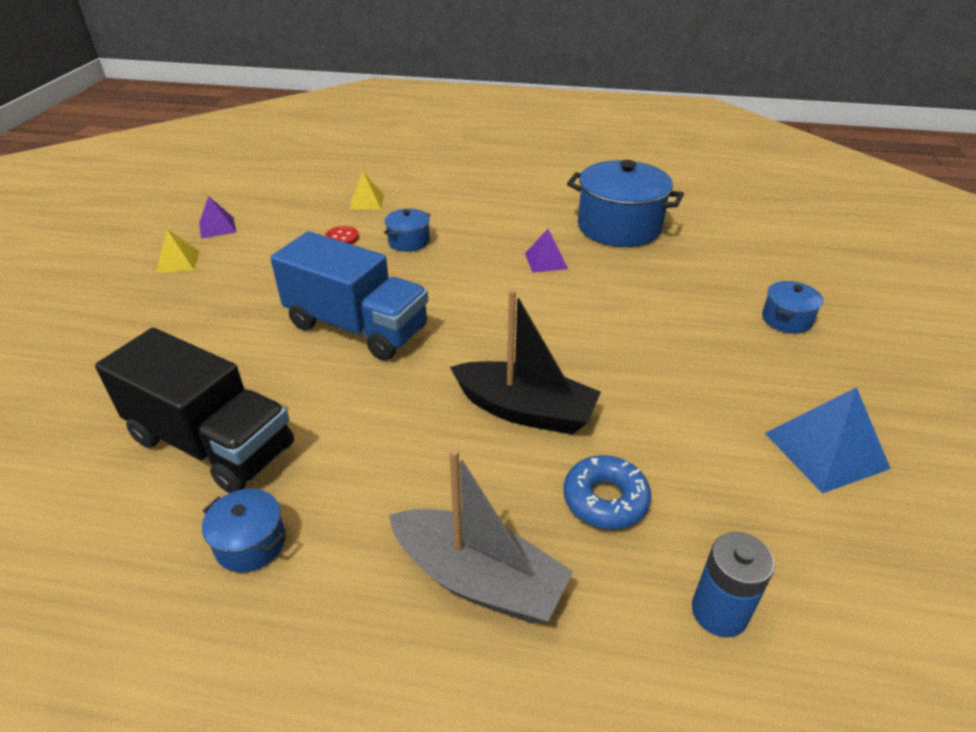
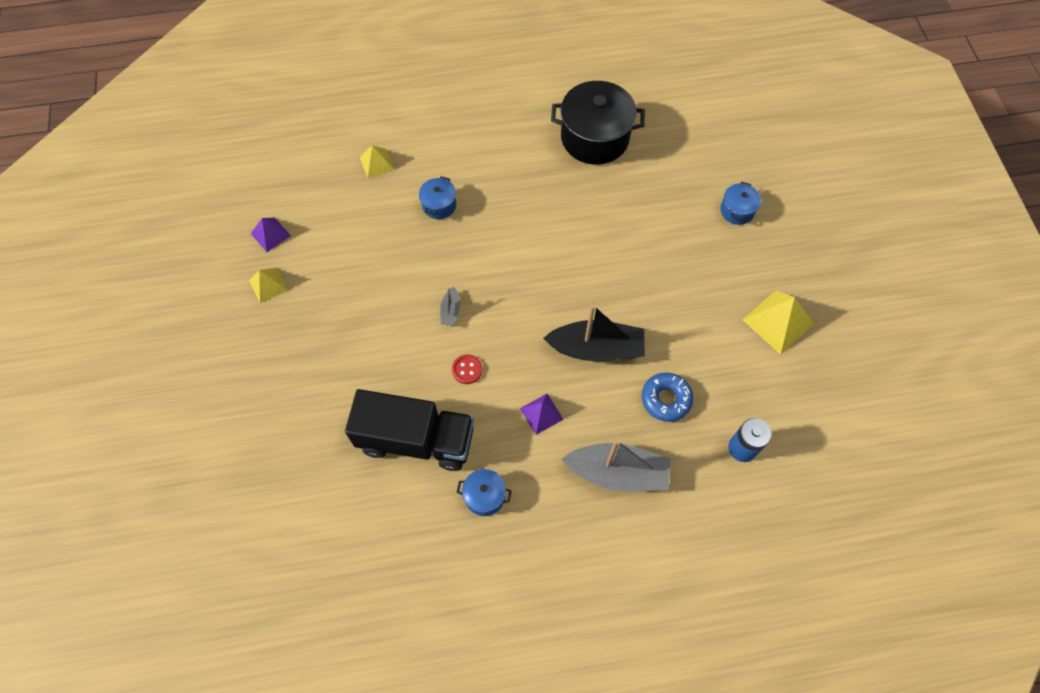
camera: 20 degrees left, 25 degrees up
blue truck [270,231,428,361] -> grey boat [440,287,460,325]
red button [325,226,359,244] -> red button moved to [452,354,482,384]
purple pyramid [525,229,568,272] -> purple pyramid moved to [520,394,564,435]
blue pot [567,160,684,247] -> black pot [551,81,645,165]
blue pyramid [765,387,891,494] -> yellow pyramid [742,290,814,355]

